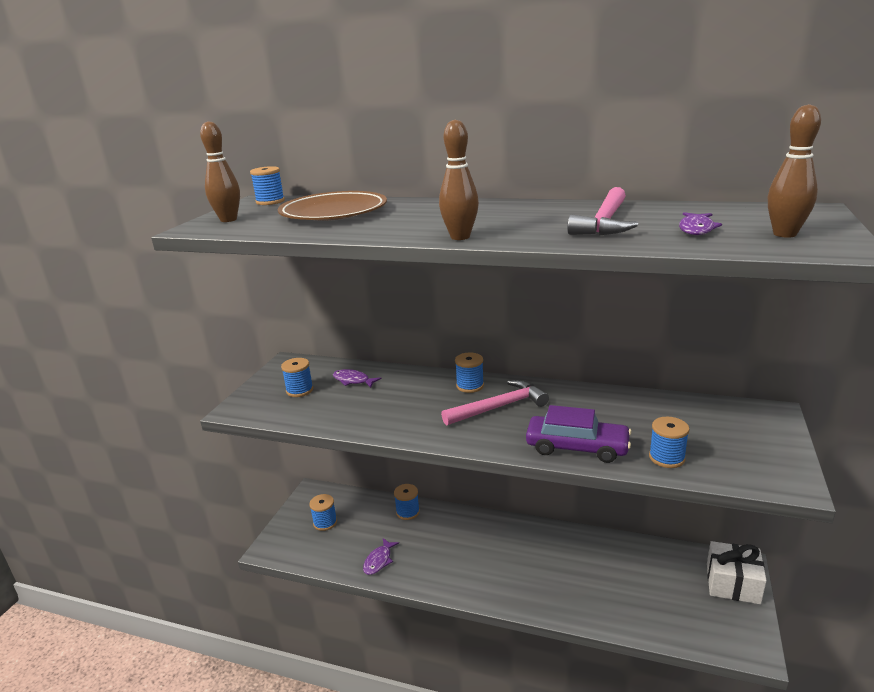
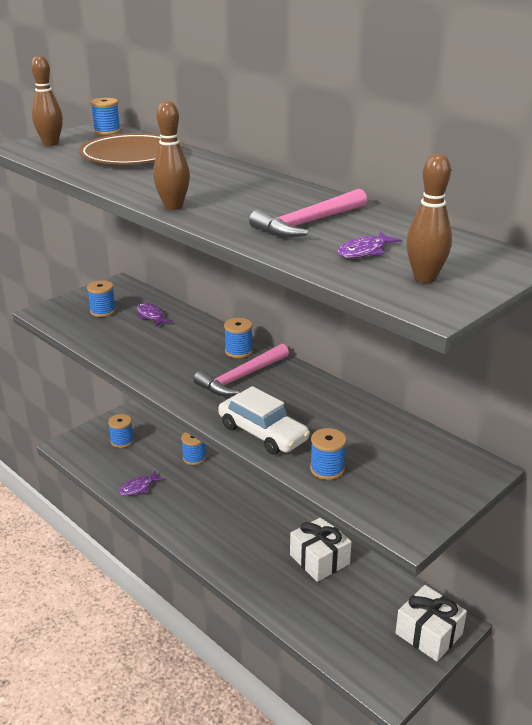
camera: 25 degrees right, 5 degrees up
pink hammer [441,380,549,426] -> pink hammer turned 135 degrees clockwise [193,344,289,396]
purple car [526,405,632,463] -> white car [218,386,310,455]
none -> white gift [290,518,352,582]

